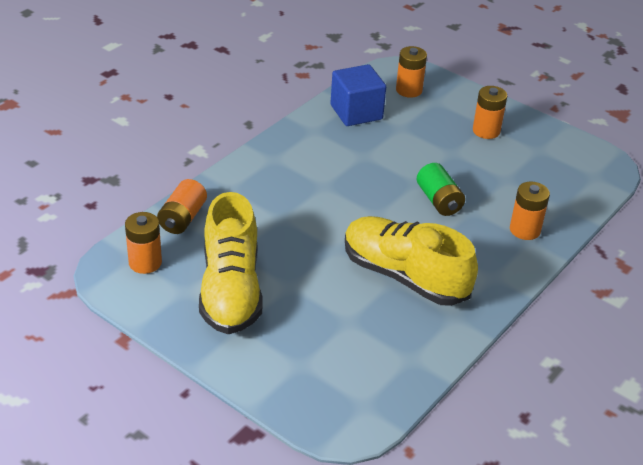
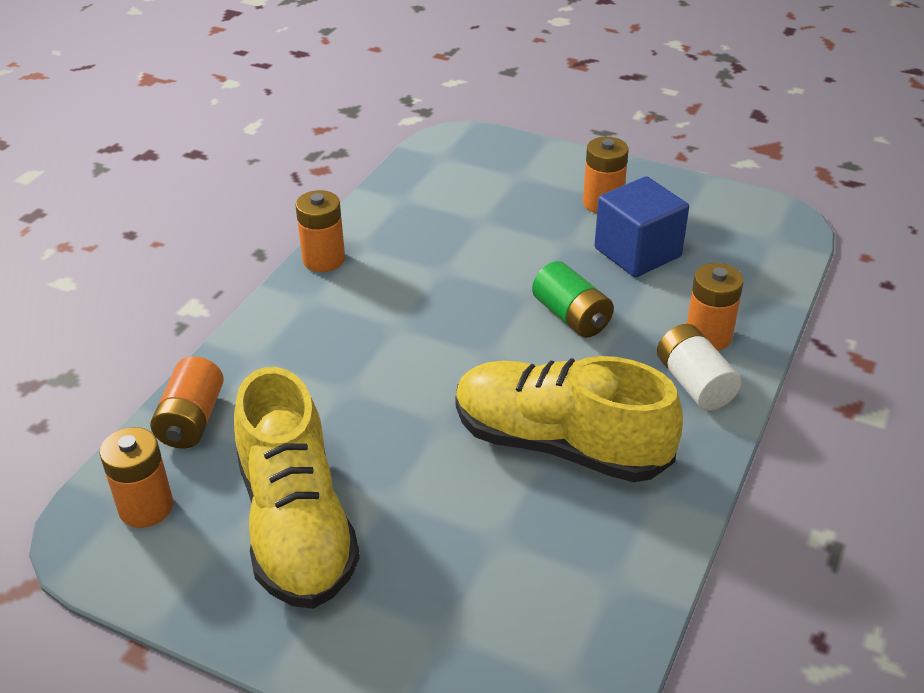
camera: 10 degrees left, 0 degrees up
blue cube [331,64,386,126] -> blue cube moved to [594,176,689,277]
orange battery [396,46,427,98] -> orange battery moved to [295,190,345,272]
none -> white battery [657,324,741,411]

